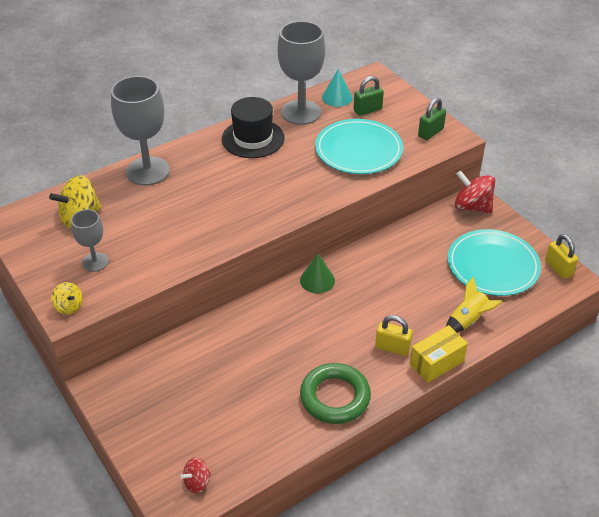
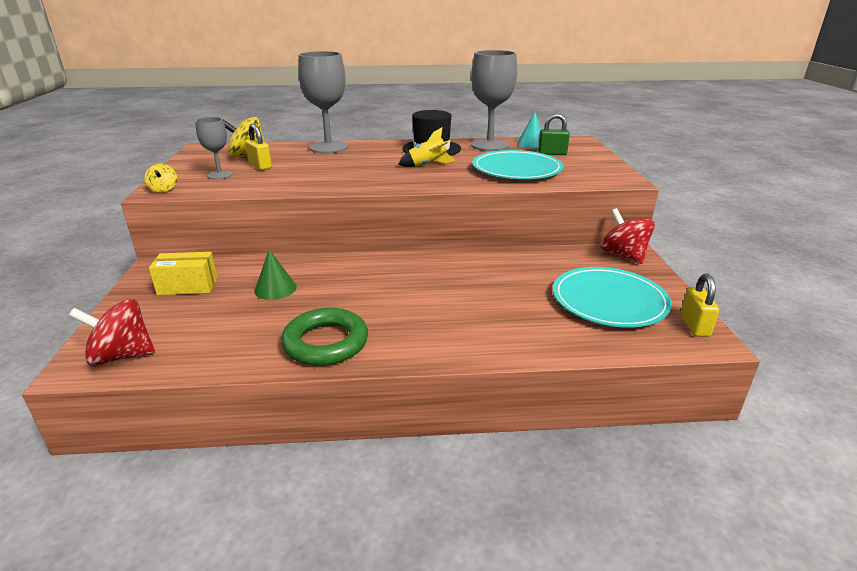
camera: 30 degrees right, 15 degrees down
red spinning top [181,457,211,493] -> red spinning top [69,299,155,366], size x1.83
green cone [300,254,335,293] -> green cone moved to [254,249,297,300]
yellow padlock [375,315,413,356] -> yellow padlock moved to [245,124,272,170]
yellow box [410,325,468,383] -> yellow box moved to [149,252,217,295]
green padlock [418,98,446,140] -> none
yellow rocket [446,277,503,333] -> yellow rocket moved to [398,127,455,167]

